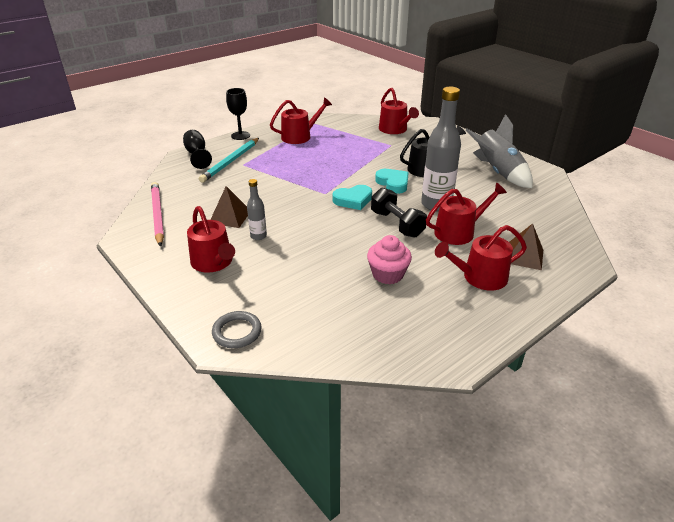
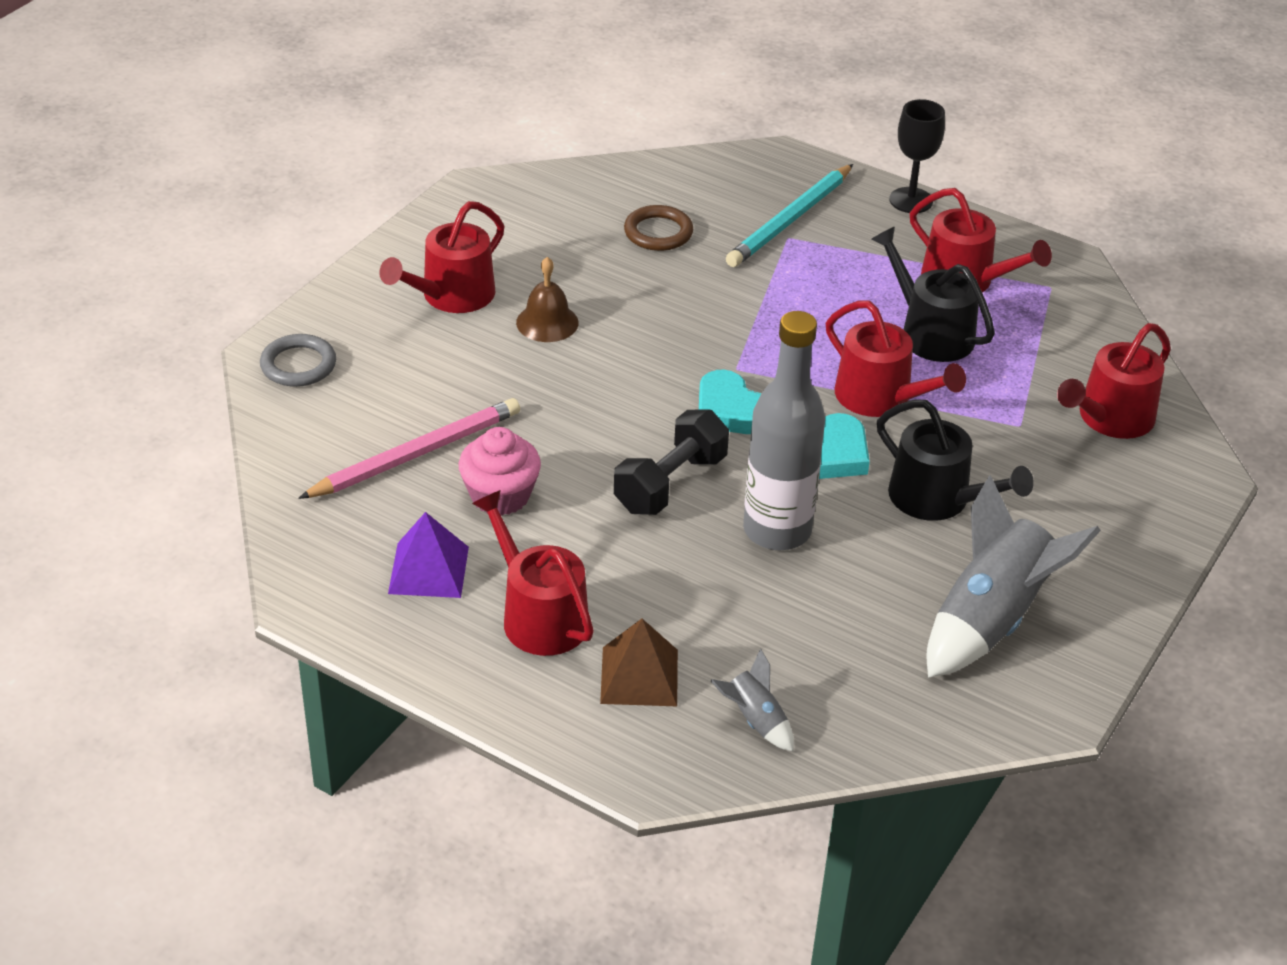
camera: 70 degrees right, 5 degrees up
pink pencil [151,182,164,247] -> pink pencil moved to [298,398,520,499]
black goblet [183,130,212,169] -> none
turquoise pencil [199,138,259,183] -> turquoise pencil turned 60 degrees counterclockwise [726,164,853,267]
brown pyramid [210,186,248,228] -> none
grey bottle [247,179,267,240] -> brown bell [516,257,578,342]
red watering can [426,183,507,245] -> red watering can moved to [826,301,966,417]
none -> purple pyramid [388,512,469,598]
none -> brown ring [624,205,693,251]
none -> grey rocket [711,649,794,752]
none -> black watering can [871,227,995,362]

